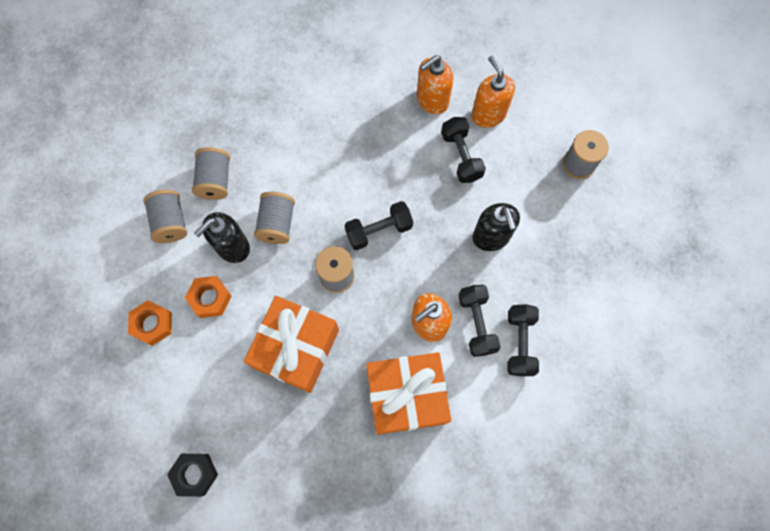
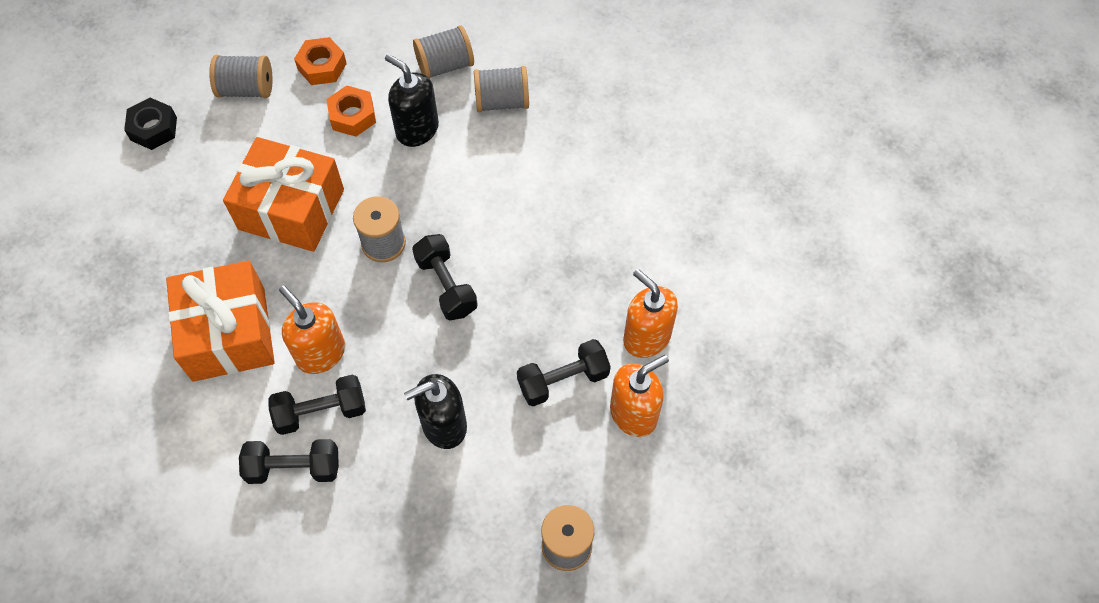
camera: 85 degrees right, 10 degrees down
grey spool [254,192,295,244] -> grey spool moved to [209,55,272,98]

